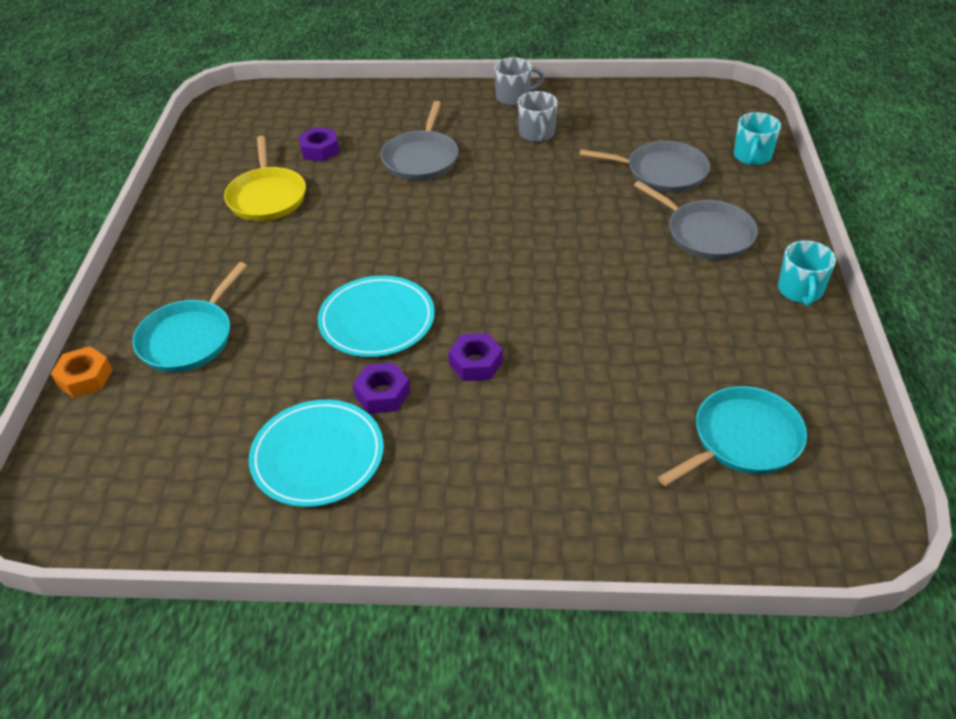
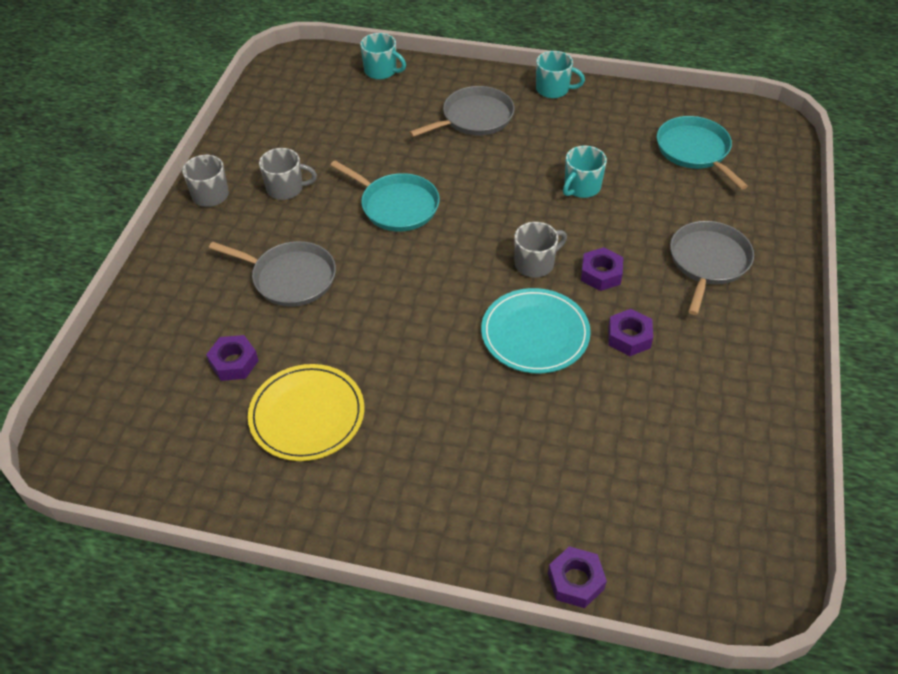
camera: 80 degrees left, 5 degrees up
orange nut [51,346,112,398] -> purple nut [548,546,607,608]
turquoise pan [132,262,247,372] -> turquoise pan moved to [330,161,440,231]
yellow pan [224,136,306,221] -> yellow plate [248,364,364,461]
turquoise plate [249,400,384,507] -> none
grey pan [579,141,710,193] -> grey pan moved to [670,221,754,315]
none -> grey mug [514,222,567,277]
none -> turquoise mug [563,146,607,198]

